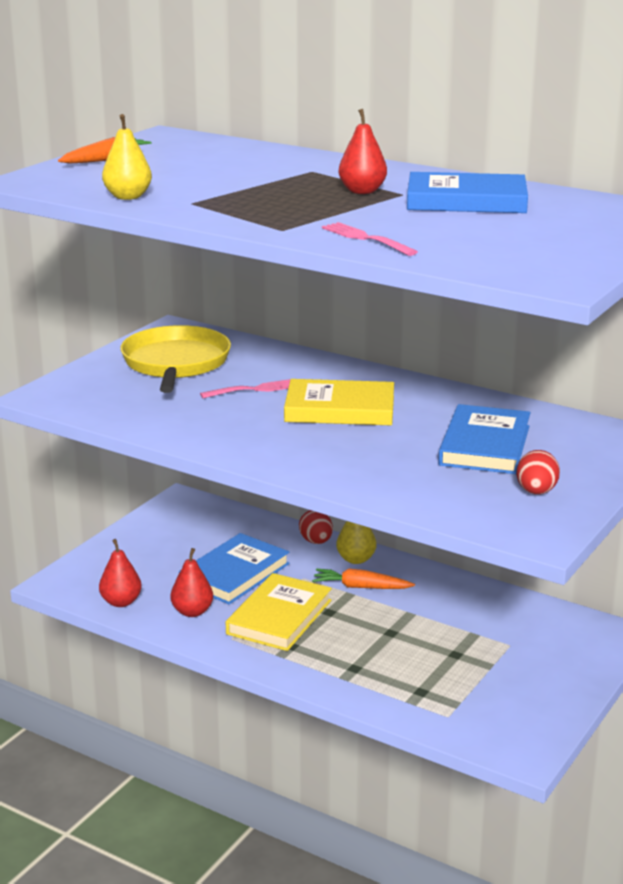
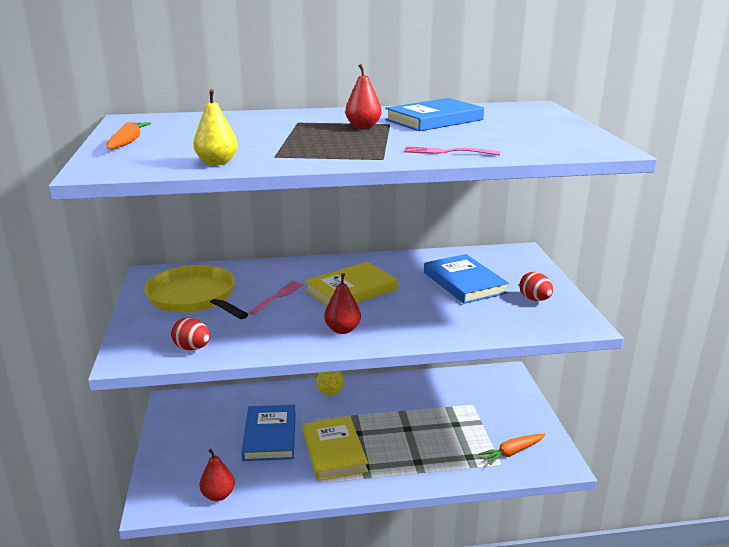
camera: 40 degrees left, 0 degrees up
red pear [170,548,213,617] -> red pear moved to [324,273,361,334]
red egg [299,510,333,544] -> red egg moved to [171,318,210,350]
orange carrot [312,568,415,589] -> orange carrot moved to [479,434,546,465]

